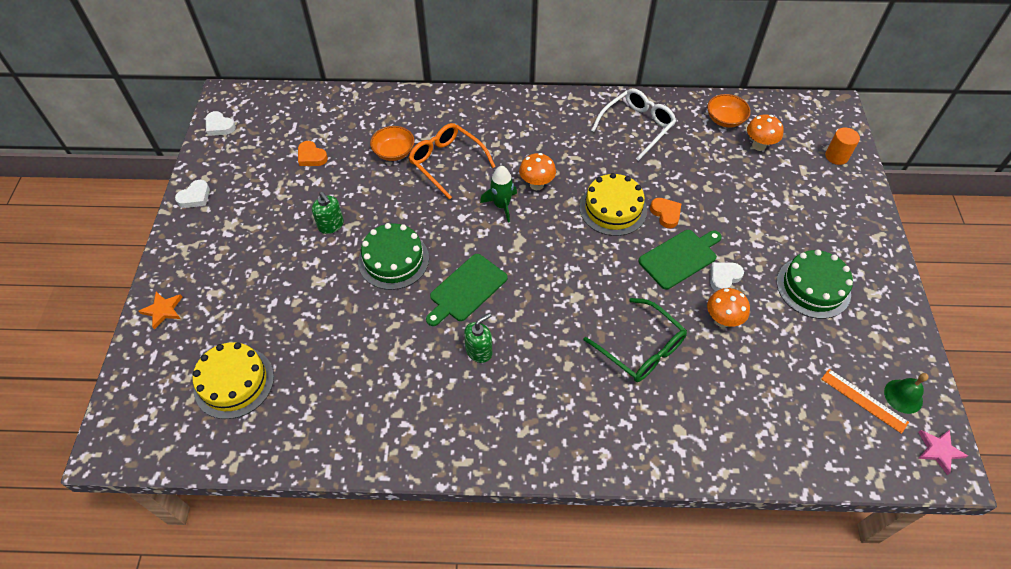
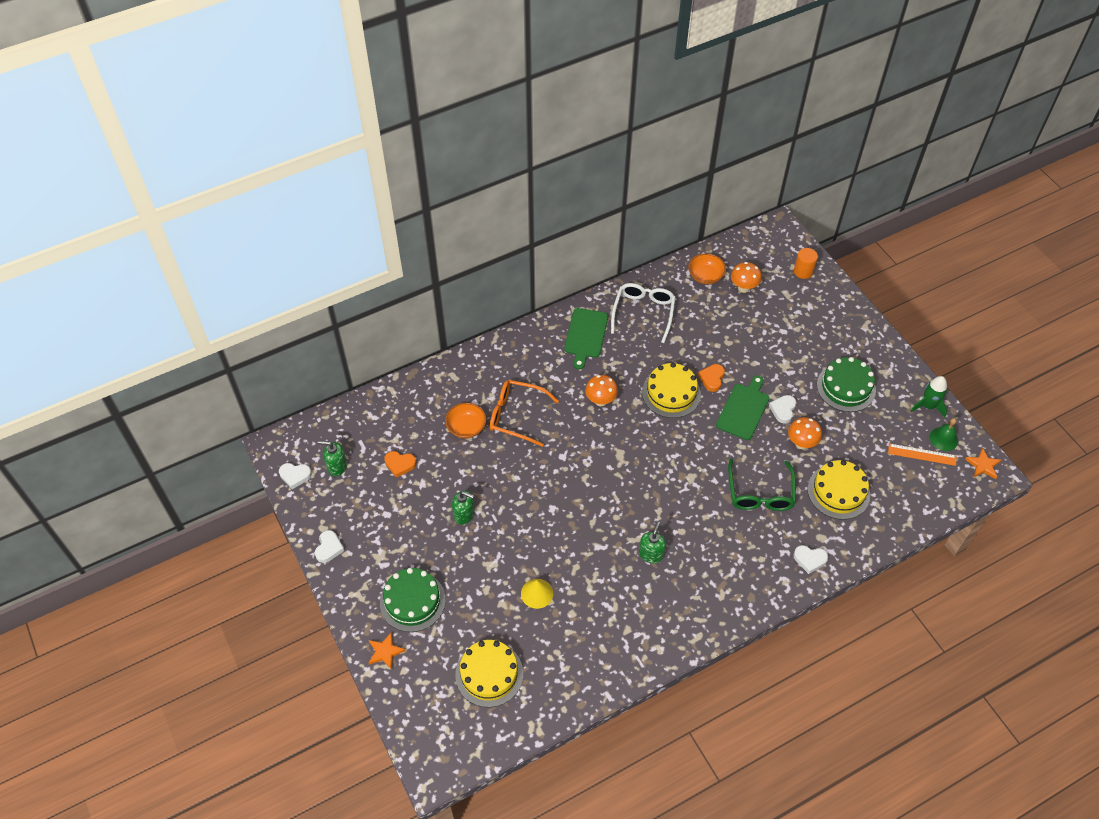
camera: 30 degrees left, 0 degrees up
green cake [358,223,429,290] -> green cake moved to [380,568,446,632]
green cutting board [426,254,508,326] -> green cutting board moved to [564,308,608,369]
green rocket [480,166,517,222] -> green rocket moved to [911,376,947,417]
green glasses [584,298,687,382] -> green glasses turned 75 degrees clockwise [728,459,796,511]
orange heart [650,198,681,228] -> orange heart turned 105 degrees counterclockwise [698,364,725,392]
pink star [918,430,968,475] -> orange star [965,448,1001,479]
none -> green soap dispenser [318,441,347,476]
none -> yellow cone [521,579,553,609]
none -> white heart [793,545,828,574]
none -> yellow cake [808,460,870,520]

